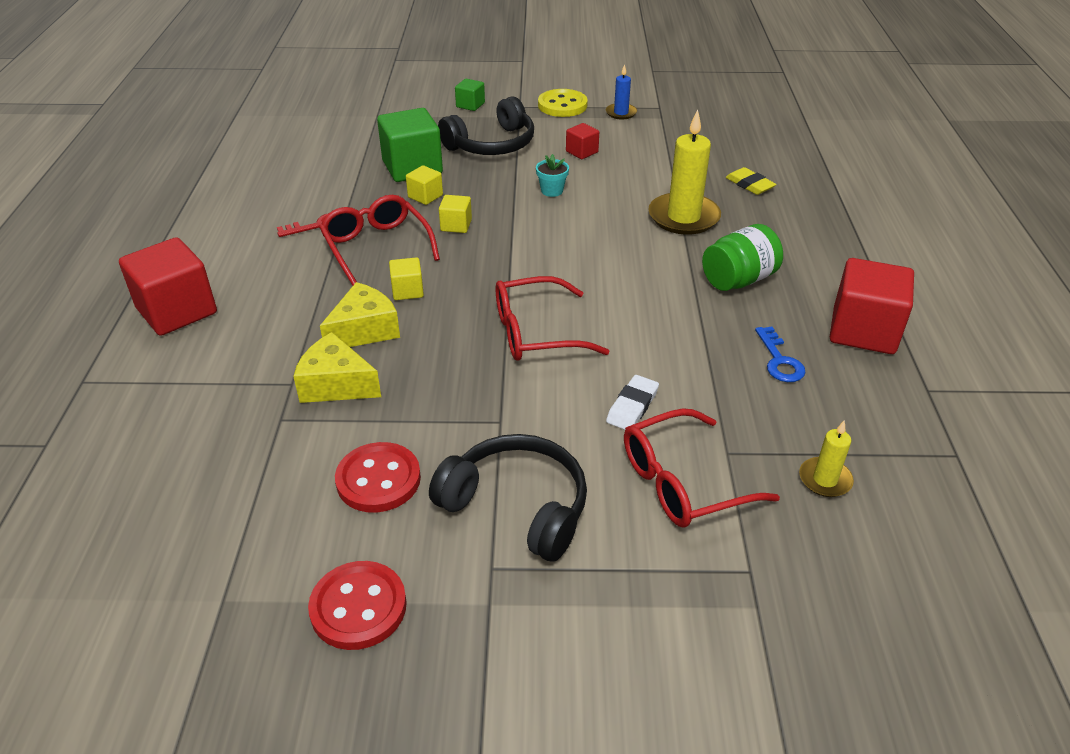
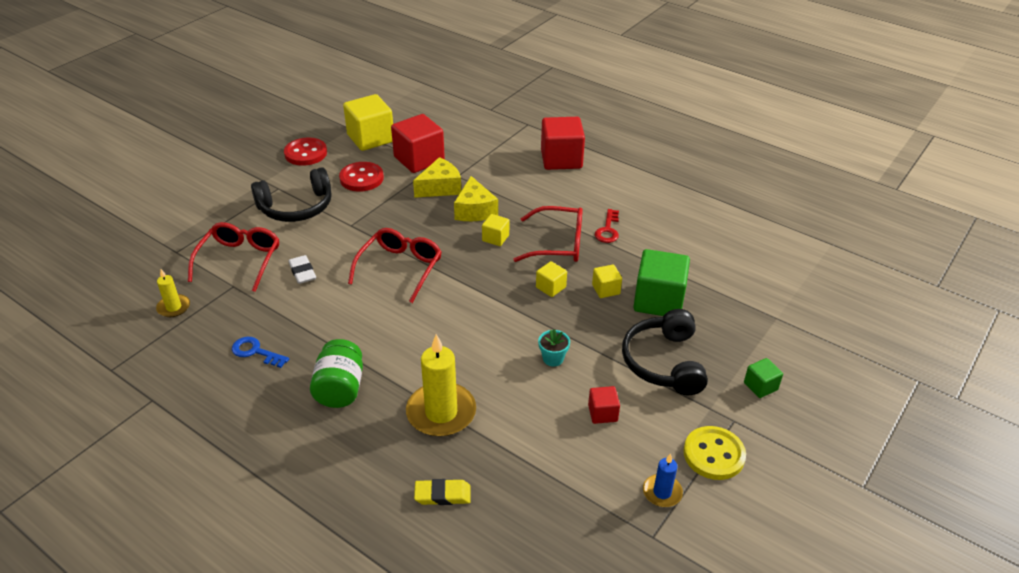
camera: 125 degrees right, 0 degrees up
red cube [830,258,914,354] -> red cube moved to [391,114,445,173]
none -> yellow cube [343,94,393,151]

